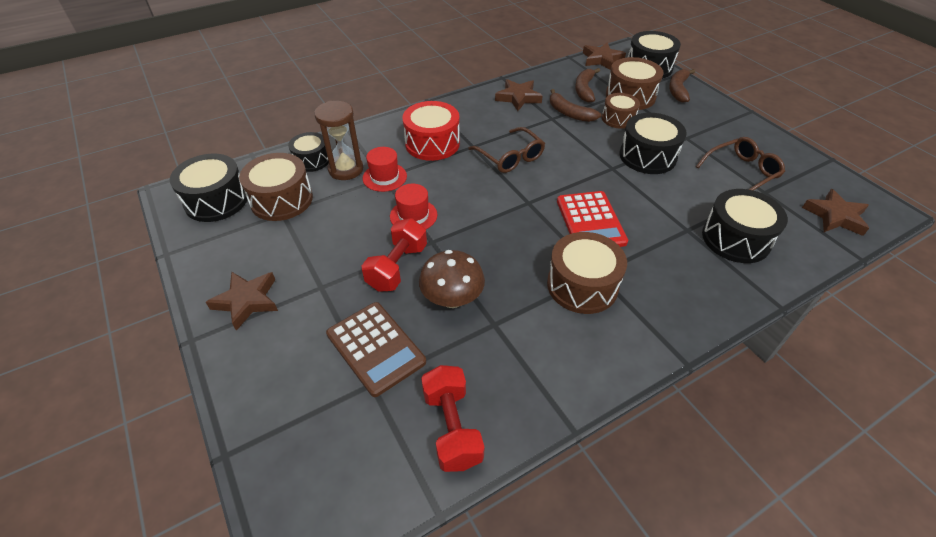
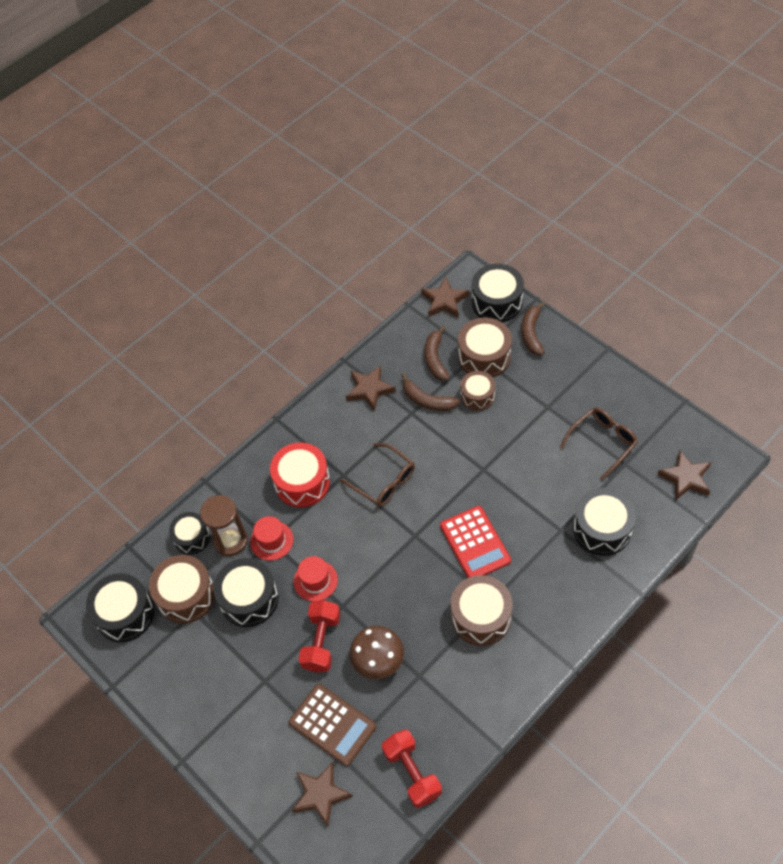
camera: 10 degrees left, 10 degrees up
brown star [206,271,278,331] -> brown star moved to [292,762,353,826]
black drum [619,113,687,174] -> black drum moved to [213,558,278,627]

